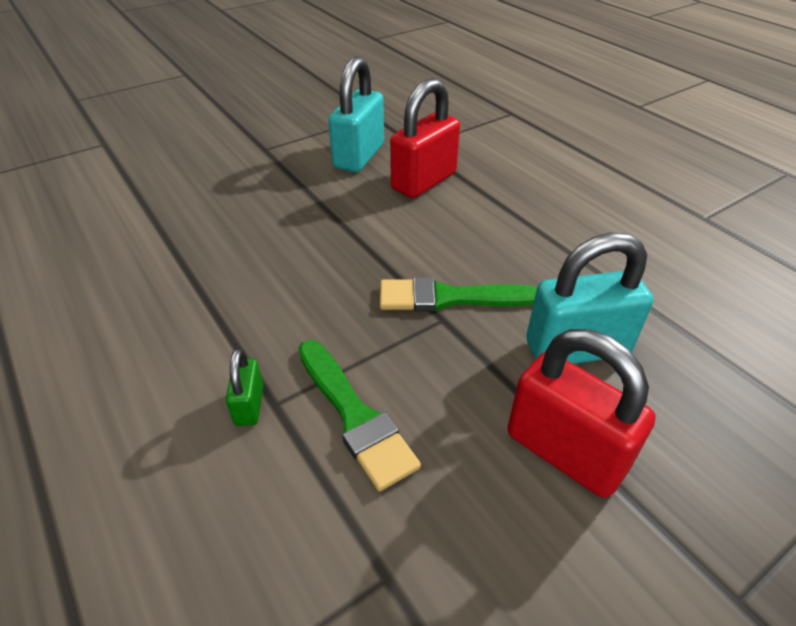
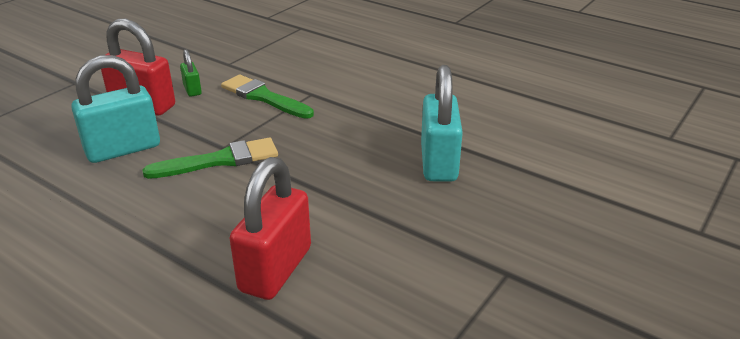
camera: 160 degrees right, 10 degrees down
green padlock [226,348,264,426] -> green padlock moved to [180,50,202,97]
turquoise padlock [328,56,384,172] -> turquoise padlock moved to [421,65,463,182]

